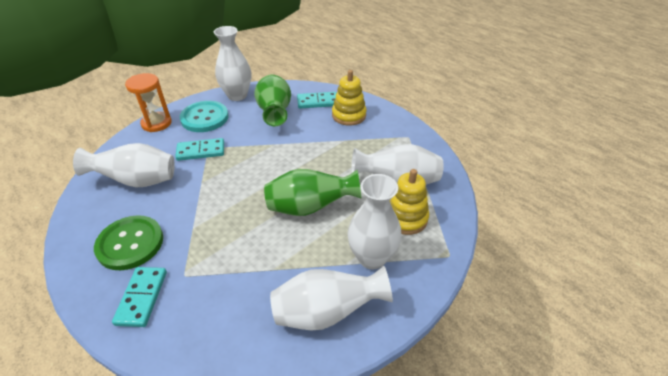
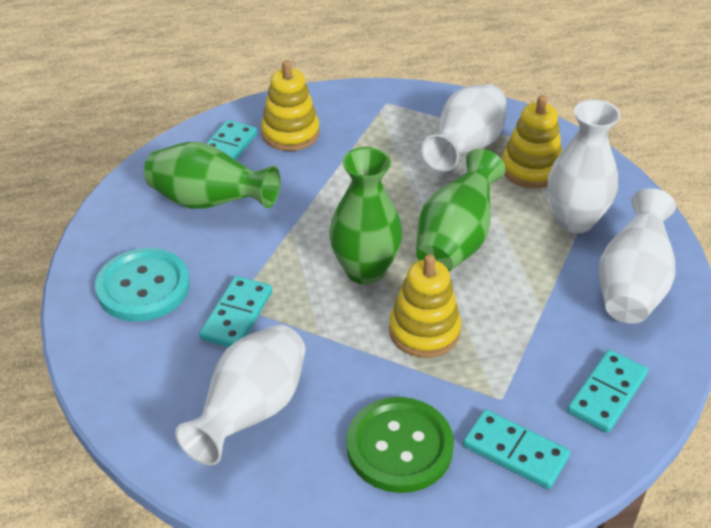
camera: 60 degrees left, 0 degrees up
orange hourglass [125,73,172,132] -> none
white vase [214,26,251,101] -> none
none -> green vase [329,147,403,285]
none -> yellow stacking toy [389,254,461,358]
none -> turquoise domino [567,350,648,433]

